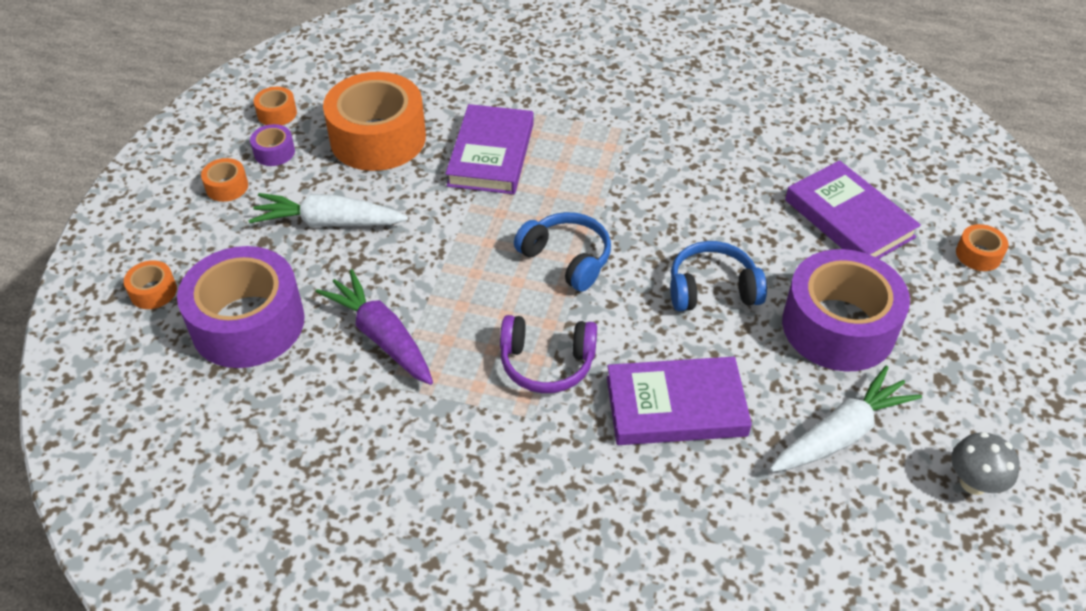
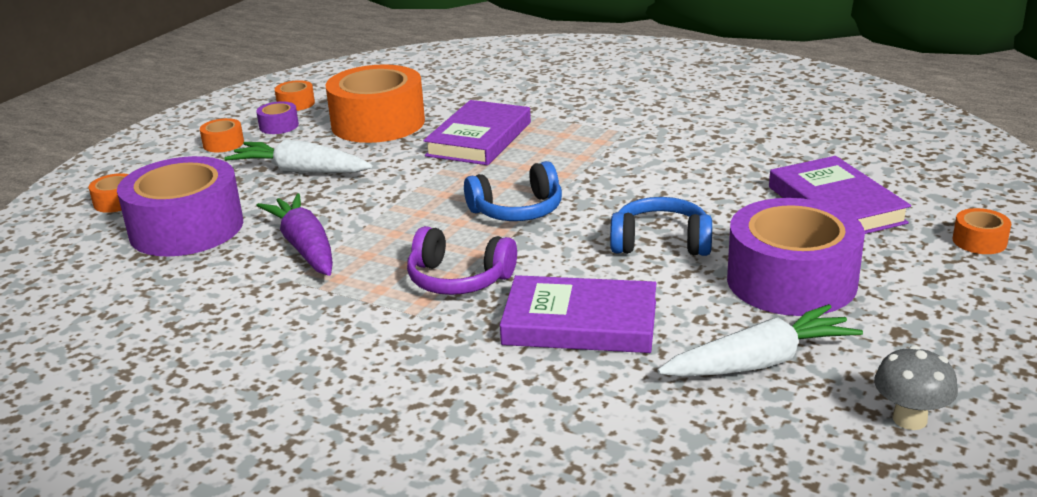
camera: 15 degrees right, 20 degrees down
blue headphones [514,212,611,292] -> blue headphones turned 105 degrees clockwise [464,161,562,221]

